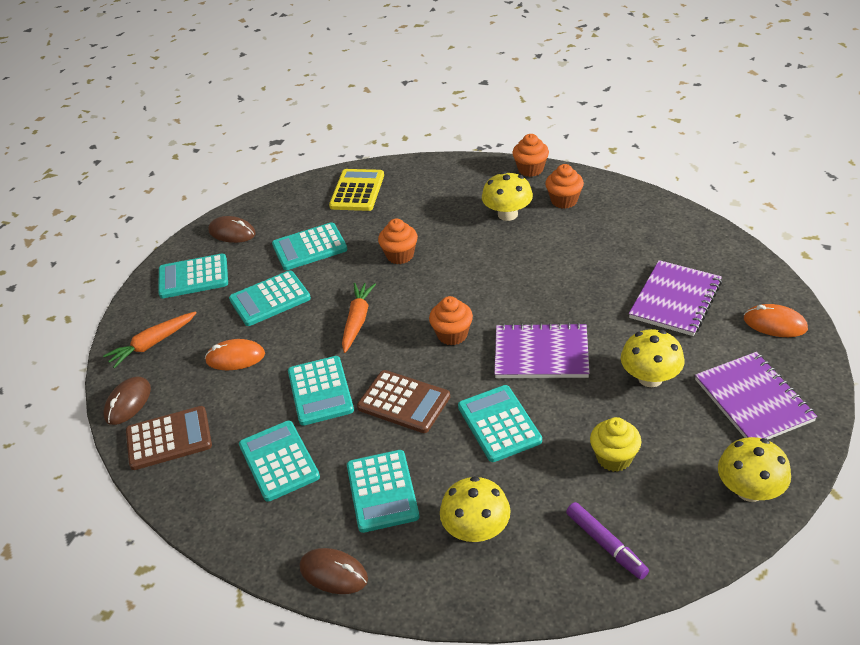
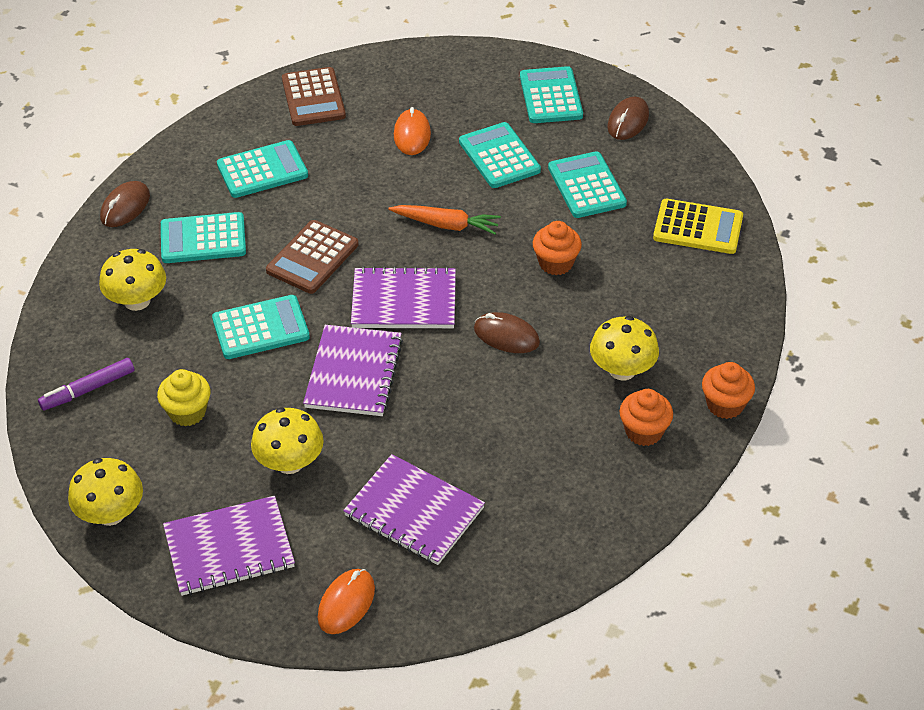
camera: 90 degrees right, 5 degrees up
orange carrot [103,311,197,368] -> none
brown mouse [104,377,151,425] -> brown mouse moved to [474,312,540,353]
turquoise calculator [288,356,354,426] -> none
orange cupcake [429,296,473,345] -> purple notebook [351,266,456,328]

